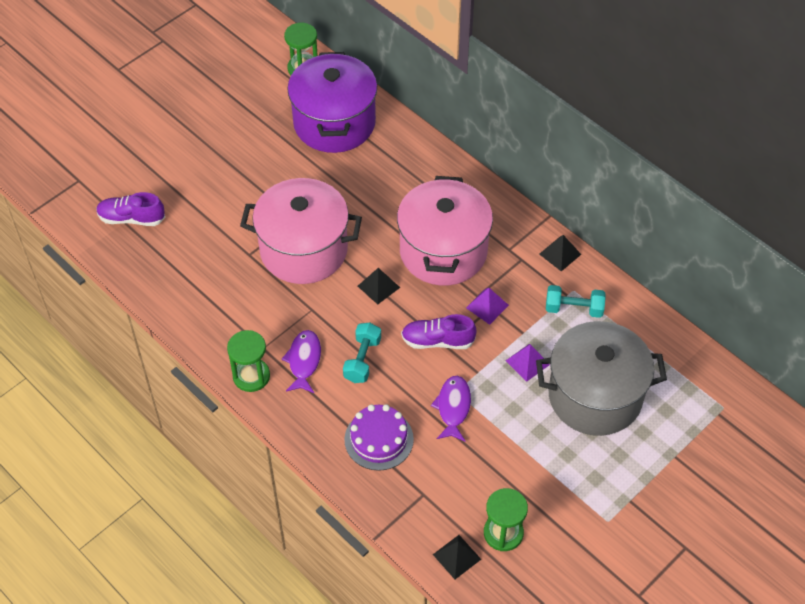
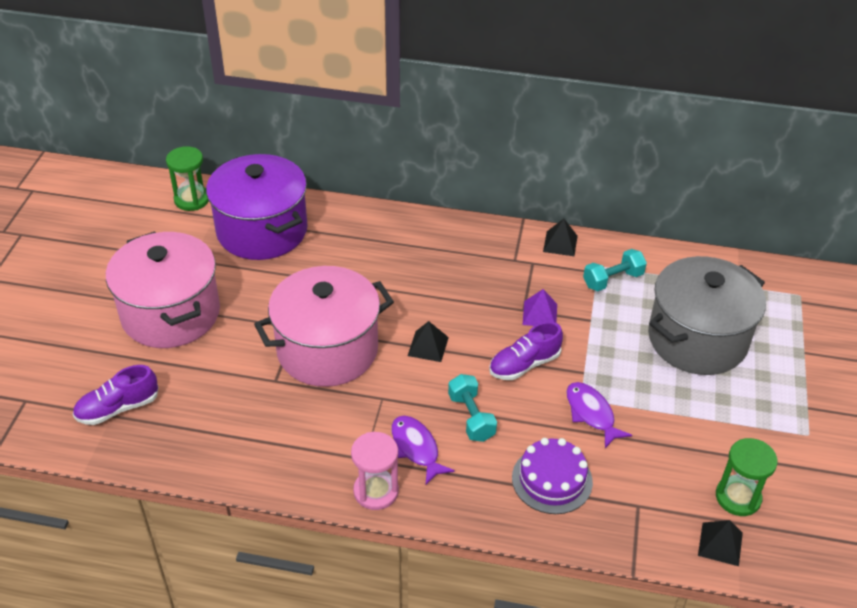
camera: 35 degrees left, 10 degrees down
green hourglass [227,330,270,392] -> pink hourglass [351,432,399,510]
pink pot [397,176,493,286] -> pink pot moved to [106,231,220,348]
purple pyramid [506,344,550,382] -> none

